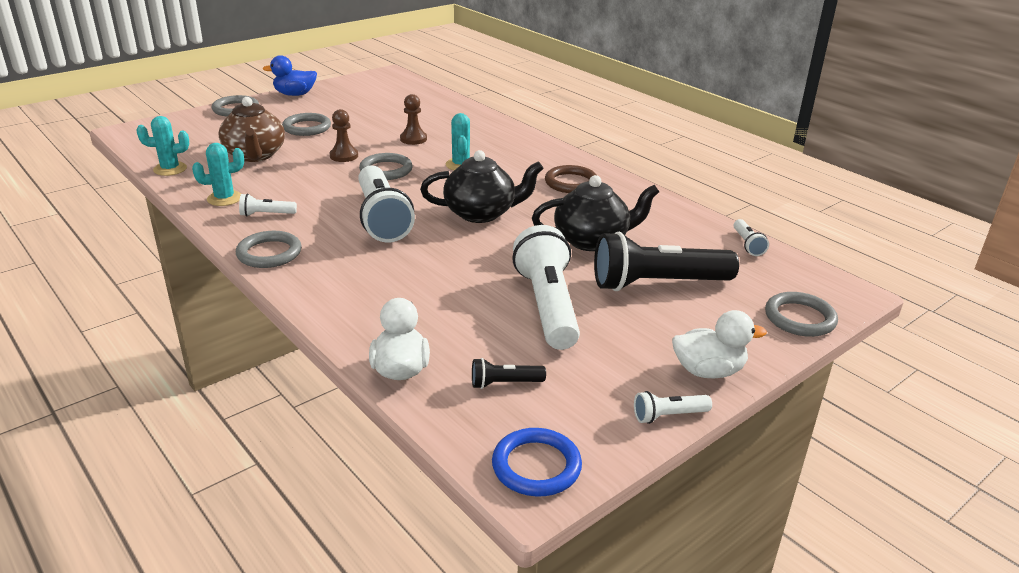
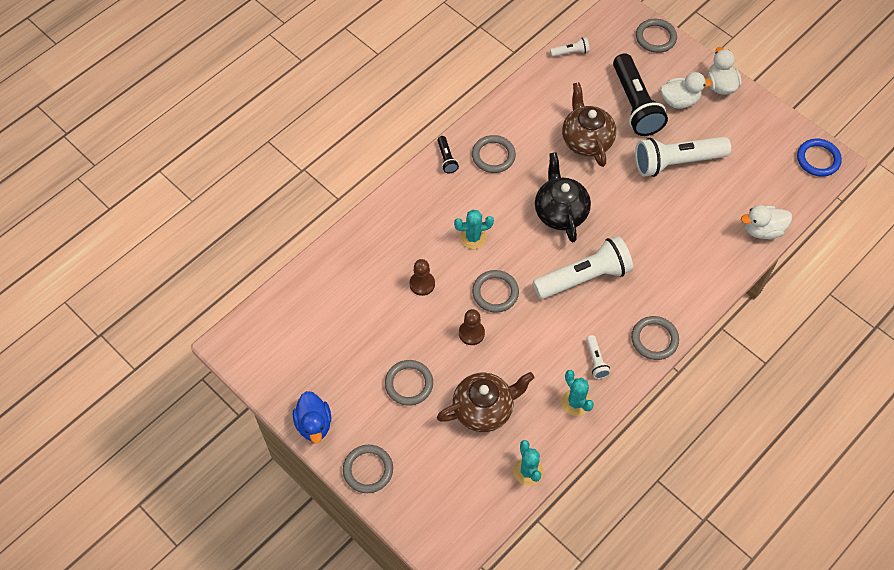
camera: 95 degrees left, 30 degrees up
black flashlight [472,358,546,389] -> black flashlight moved to [438,136,459,173]
black teapot [532,175,659,251] -> brown teapot [562,82,616,167]
brown ring [545,165,597,193] -> grey ring [472,135,516,173]
white flashlight [634,391,712,424] -> none
none -> white duck [660,72,712,109]

